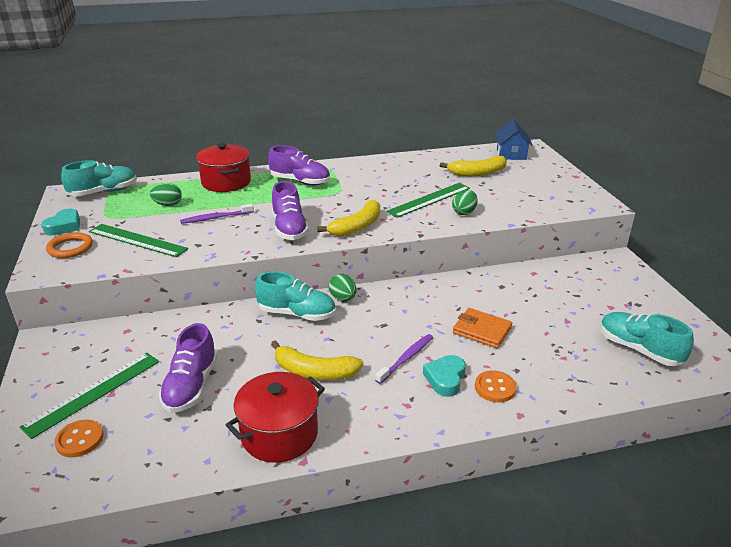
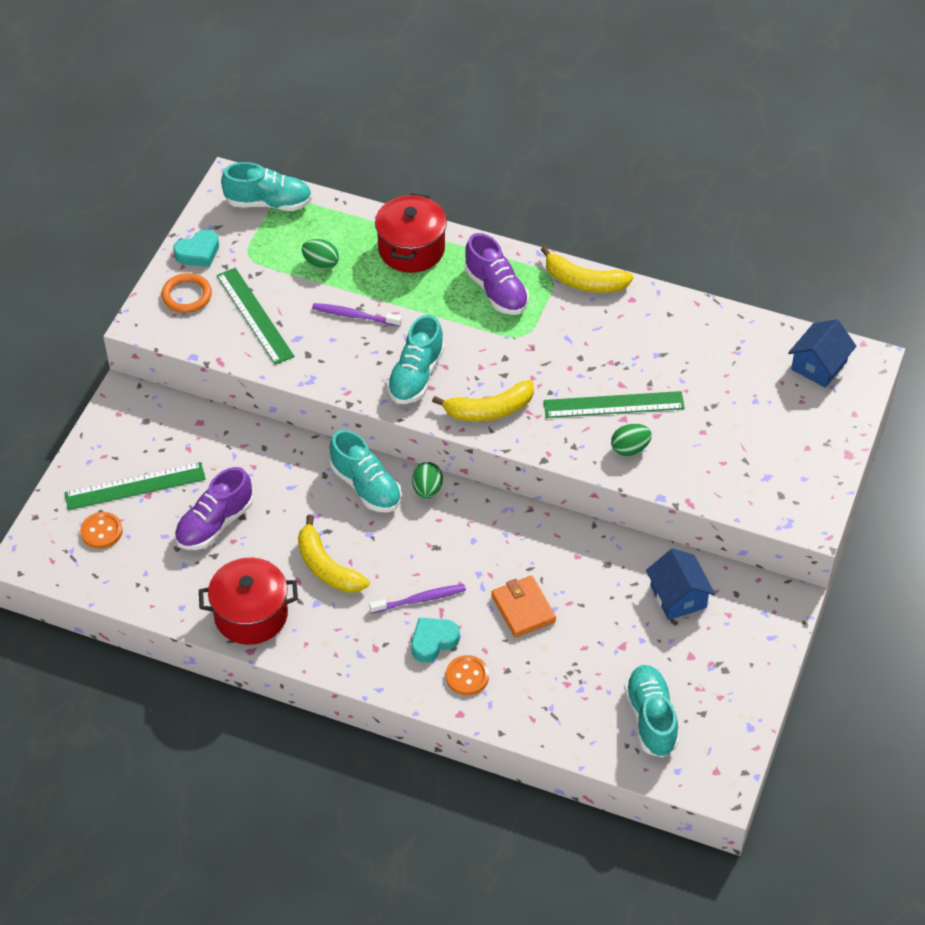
camera: 35 degrees right, 20 degrees up
purple shoe [272,181,309,240] -> turquoise shoe [387,314,445,404]
yellow banana [440,156,507,176] -> yellow banana moved to [541,246,633,293]
none -> blue house [646,548,715,620]

